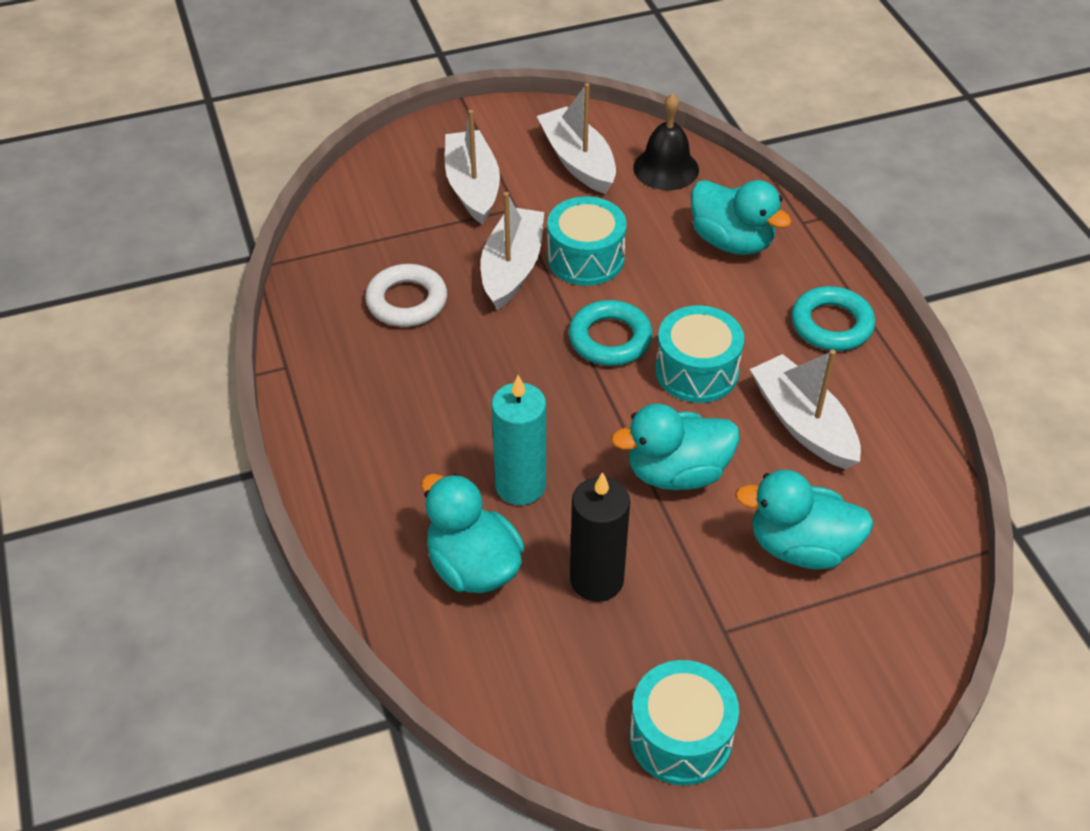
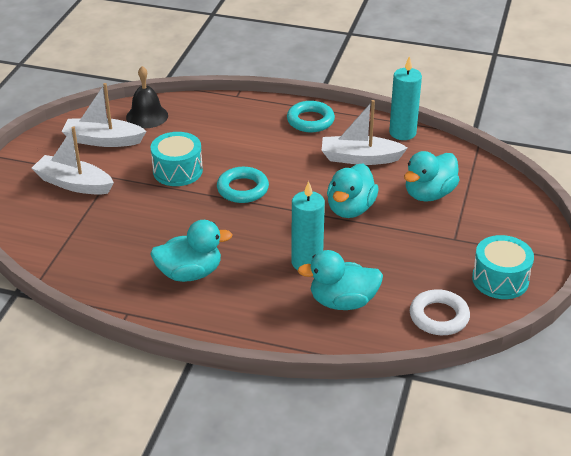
camera: 55 degrees left, 10 degrees down
white ring [365,264,447,327] -> white ring moved to [410,289,470,335]
white boat [481,192,544,310] -> none
black candle [570,472,630,602] -> none
turquoise drum [655,305,744,403] -> none
turquoise duck [691,180,792,255] -> turquoise duck moved to [150,220,233,282]
none -> turquoise candle [389,56,422,140]

